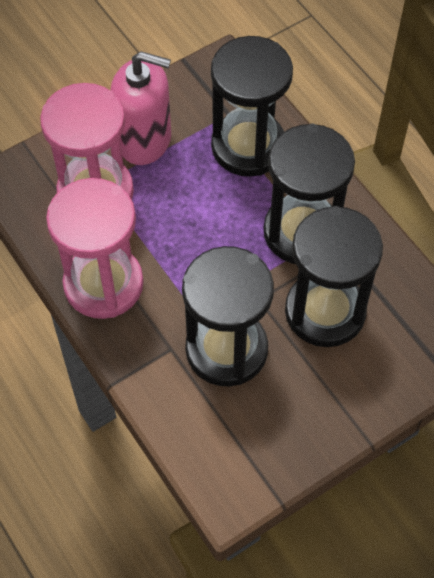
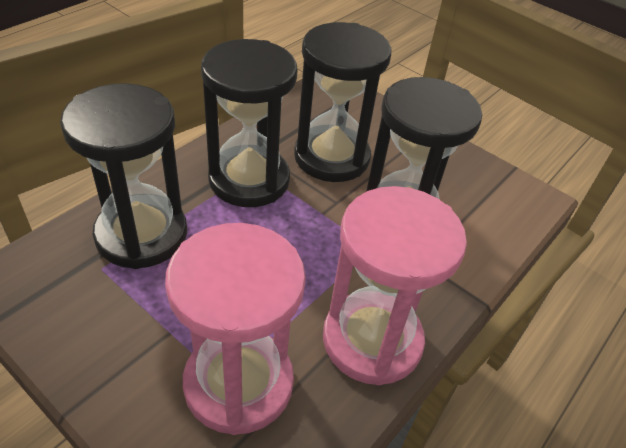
camera: 110 degrees left, 15 degrees down
pink soap dispenser [110,51,171,165] -> none

